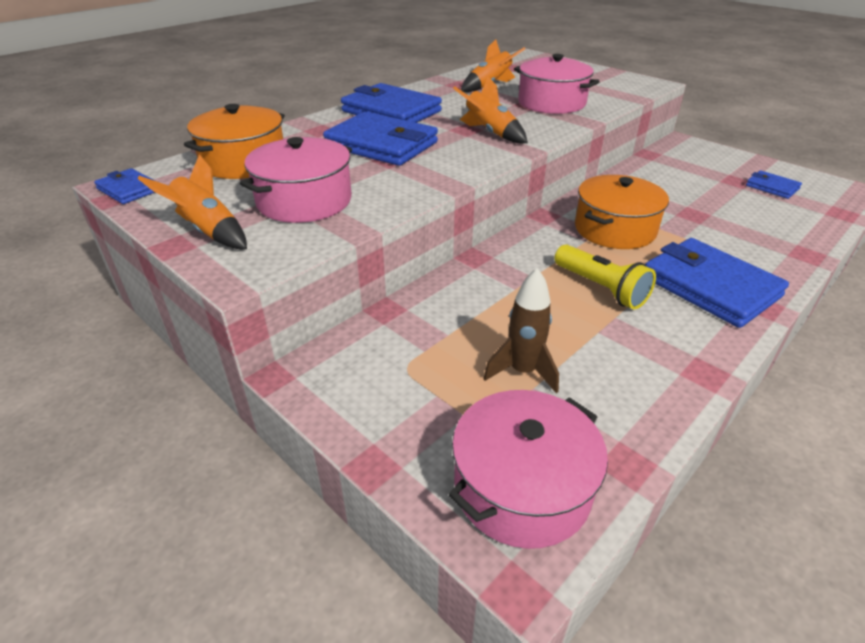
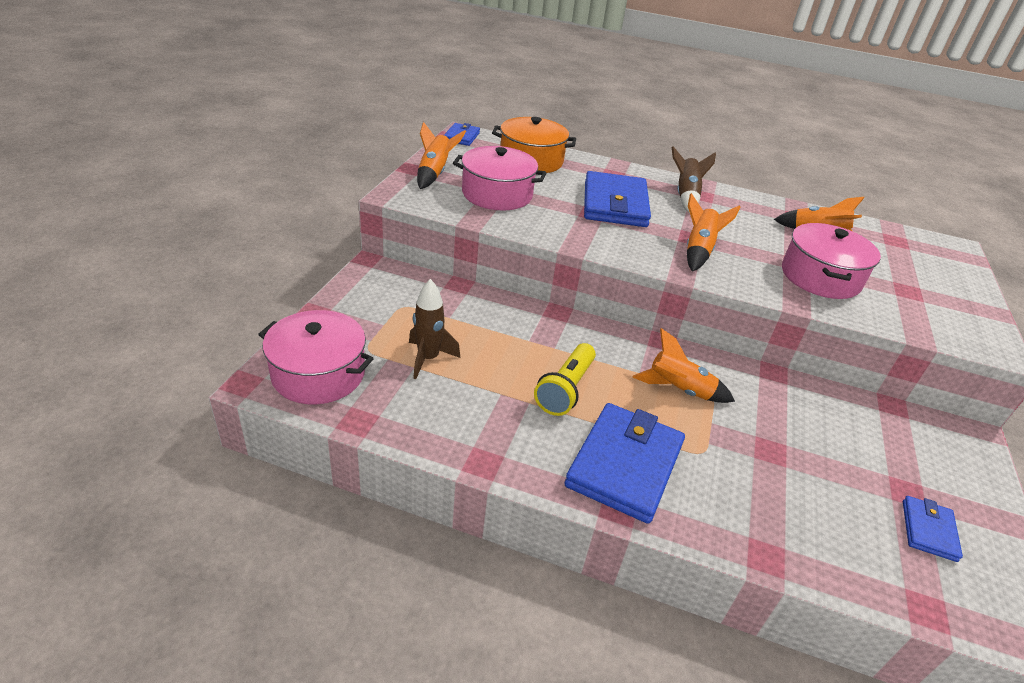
camera: 60 degrees right, 0 degrees up
blue wallet [341,83,442,123] -> brown rocket [672,146,716,213]
orange pot [575,175,669,249] -> orange rocket [633,328,735,403]

